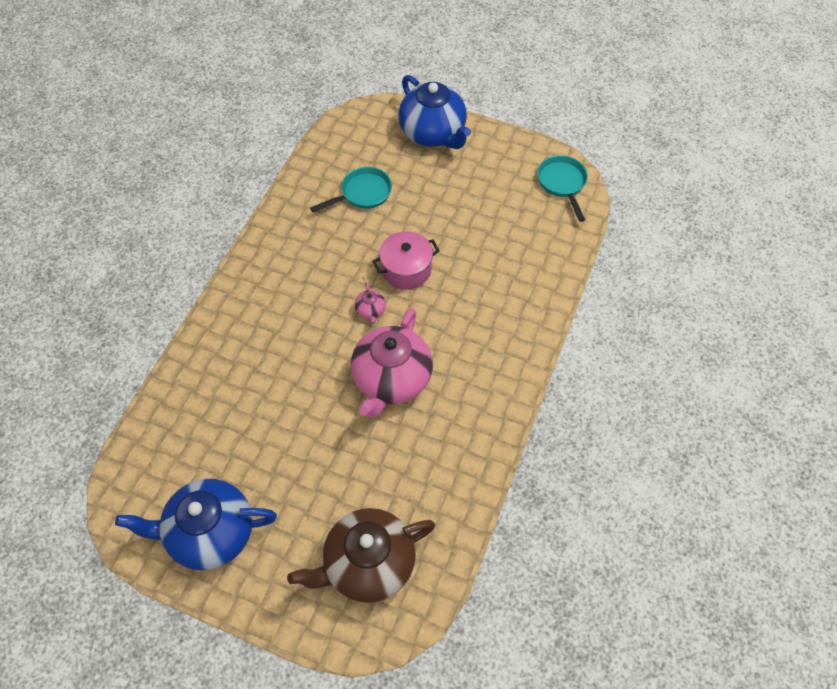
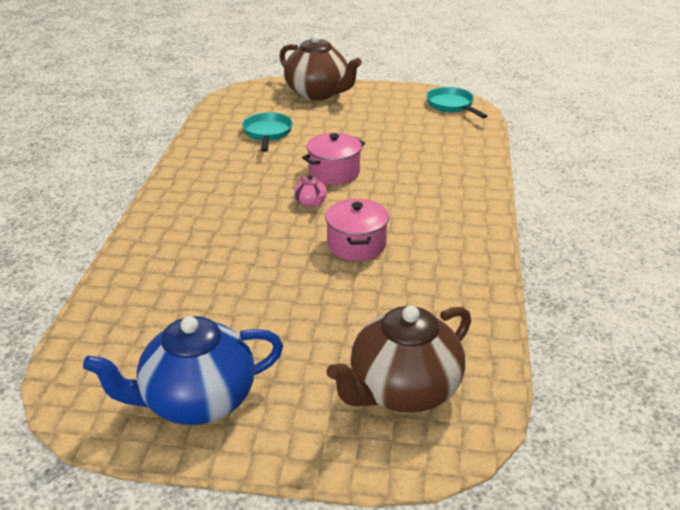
camera: 15 degrees left, 25 degrees down
turquoise pan [310,167,392,212] -> turquoise pan turned 45 degrees counterclockwise [242,112,293,152]
pink teapot [351,308,433,418] -> pink pot [325,199,389,261]
blue teapot [399,75,471,149] -> brown teapot [279,34,362,100]

